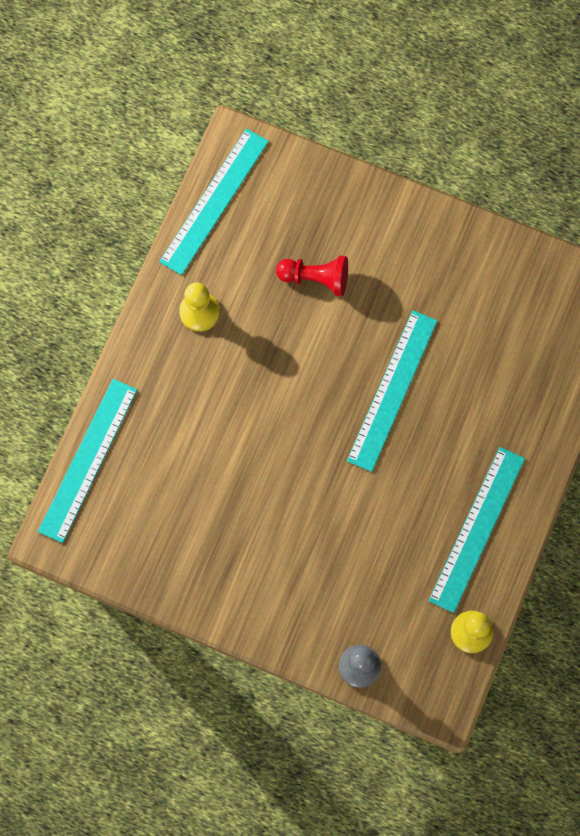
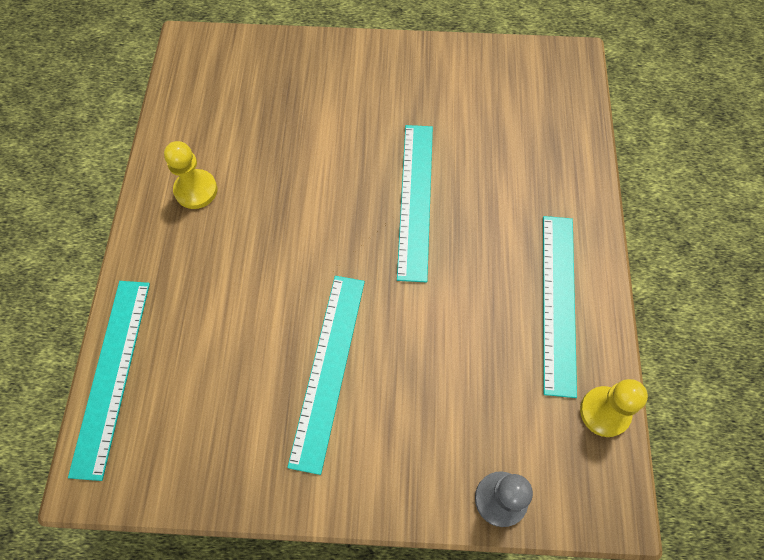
camera: 20 degrees left, 10 degrees down
turquoise ruler [159,129,269,275] -> turquoise ruler moved to [287,276,365,475]
red pawn [276,256,348,296] -> none

